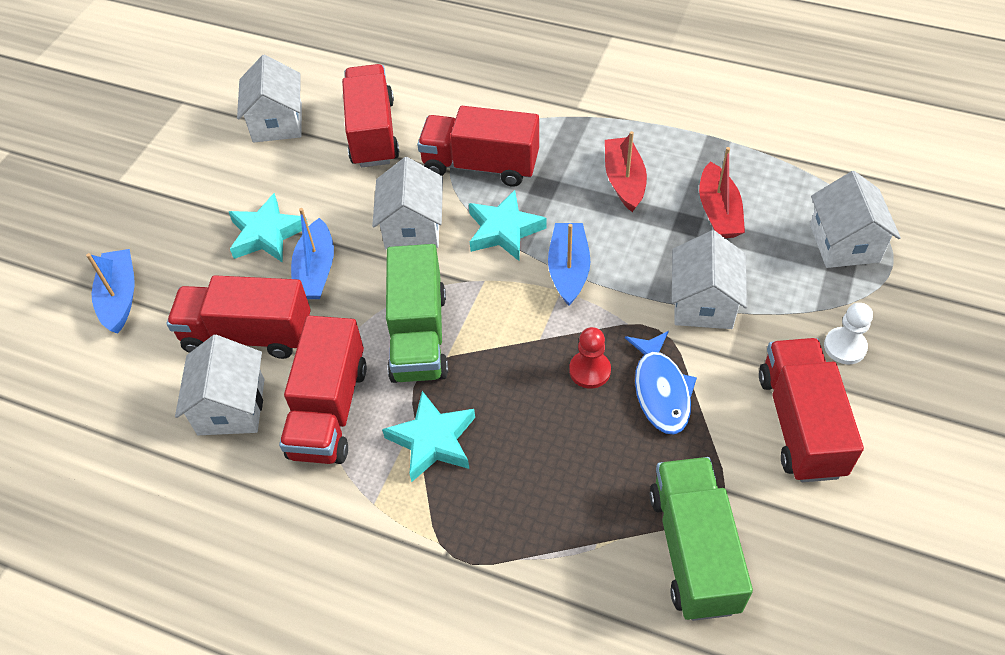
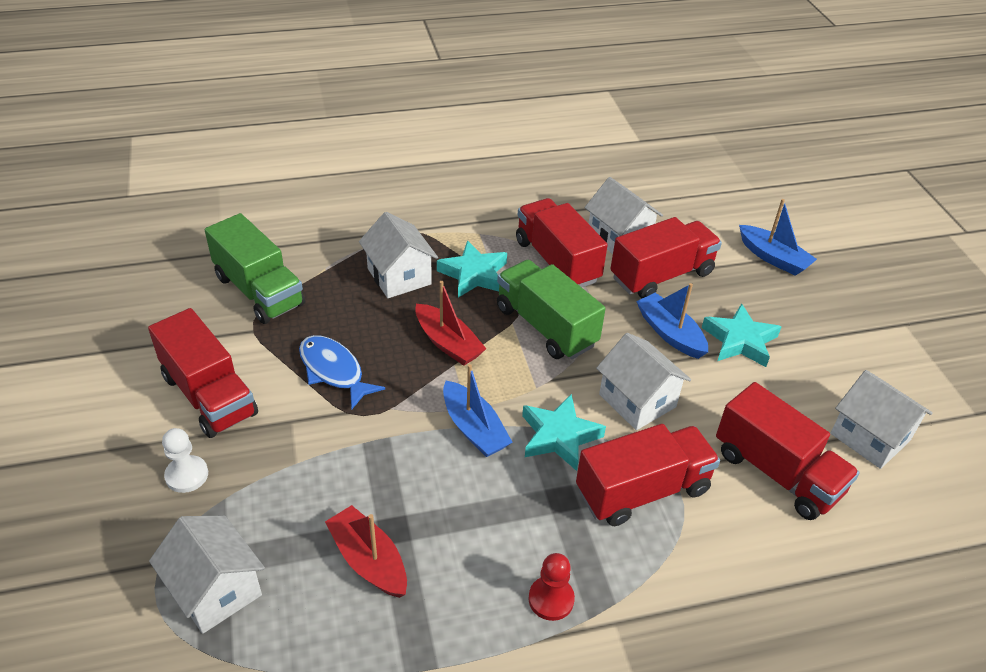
camera: 140 degrees right, 10 degrees down
red pawn [569,327,611,389] -> red pawn moved to [529,553,575,621]
red boat [605,131,647,212] -> red boat moved to [415,281,486,366]
white house [672,230,748,329] -> white house moved to [359,212,438,298]

